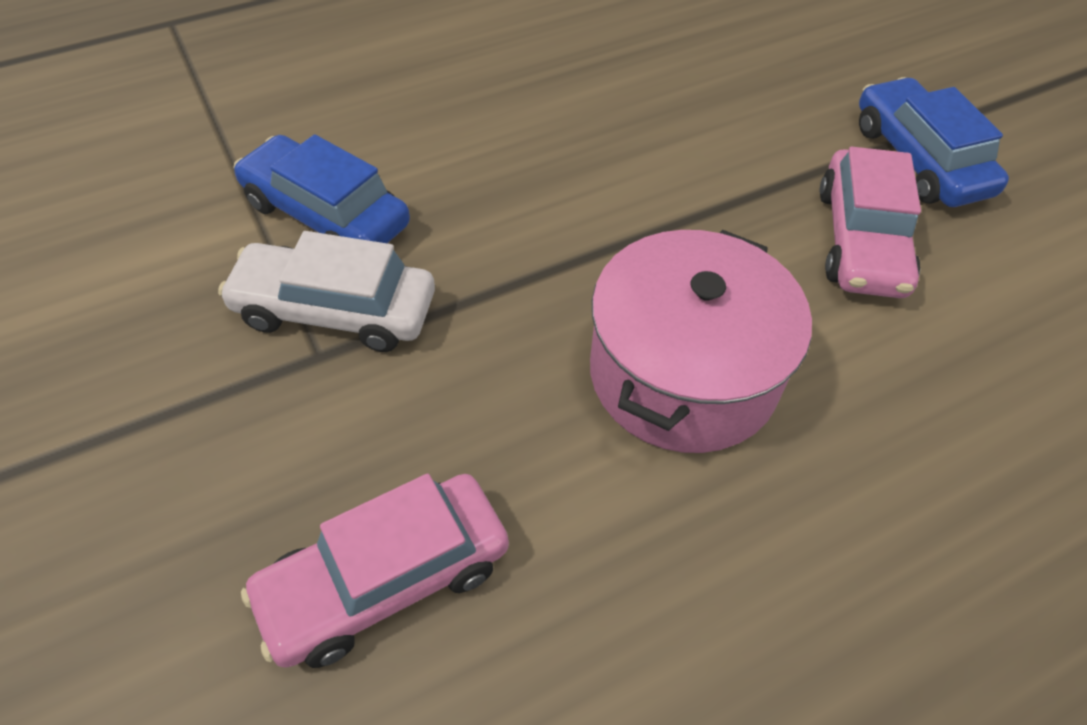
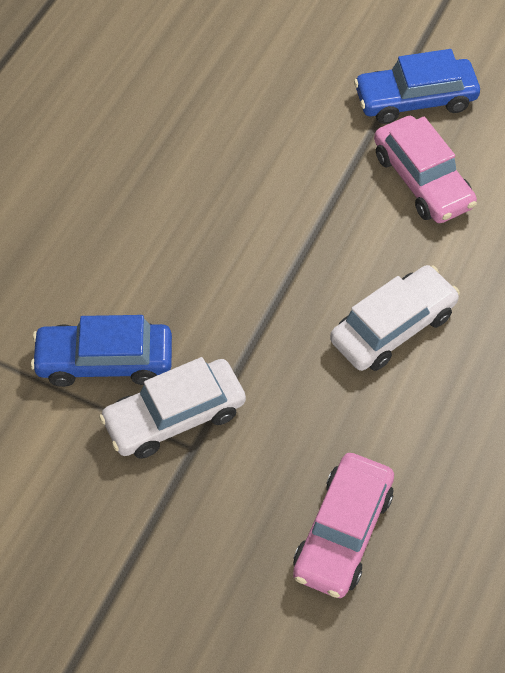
camera: 35 degrees left, 5 degrees up
pink pot [590,230,812,453] -> white car [330,265,460,371]
blue car [859,77,1009,207] -> blue car turned 45 degrees counterclockwise [354,49,480,124]

